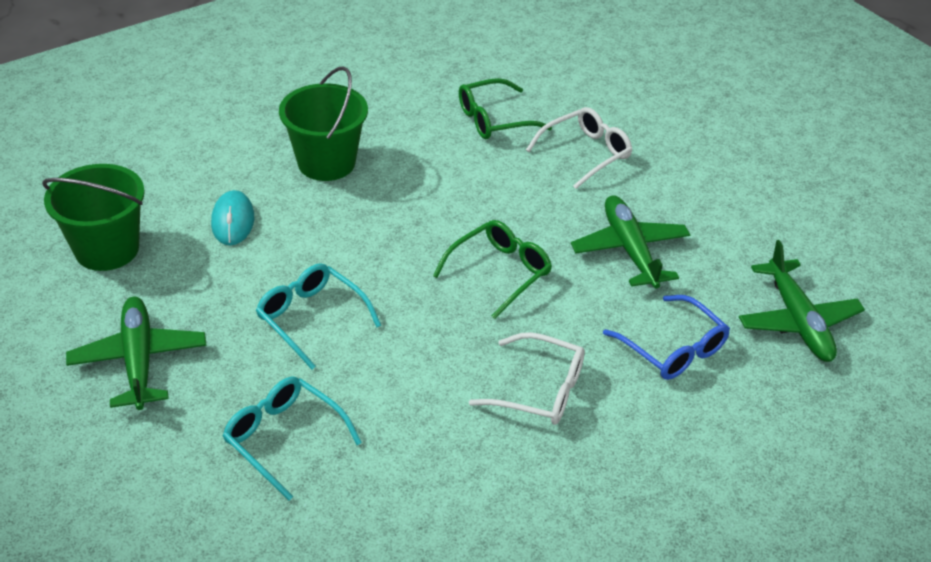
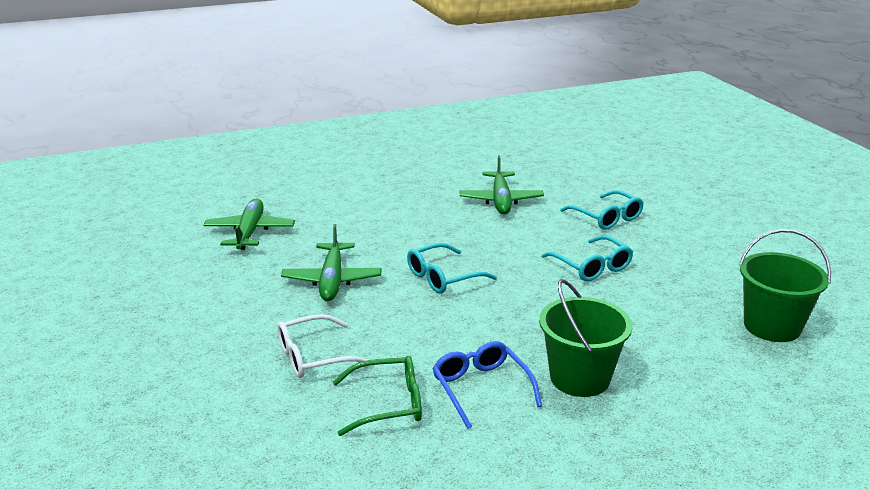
camera: 165 degrees left, 15 degrees down
green plane [66,297,207,410] -> green plane moved to [460,155,544,215]
turquoise mouse [211,190,254,245] -> none
green glasses [433,220,552,319] -> turquoise glasses [407,243,497,294]
white glasses [469,332,585,425] -> none
blue glasses [603,295,730,380] -> blue glasses moved to [432,341,542,429]

